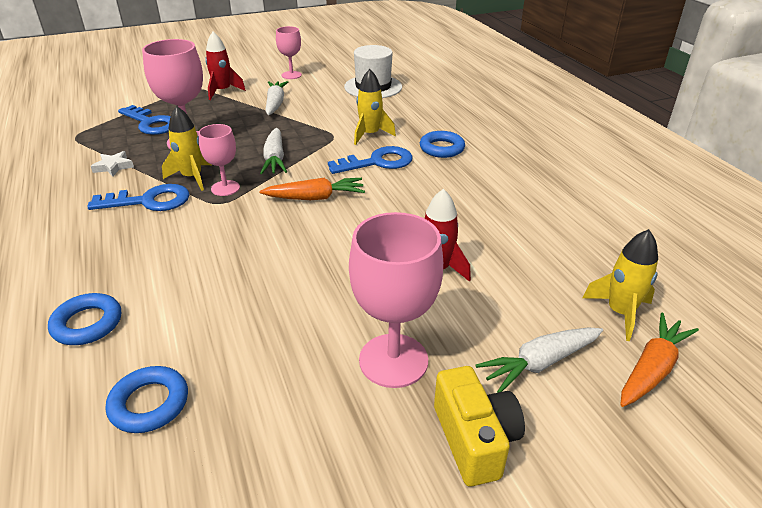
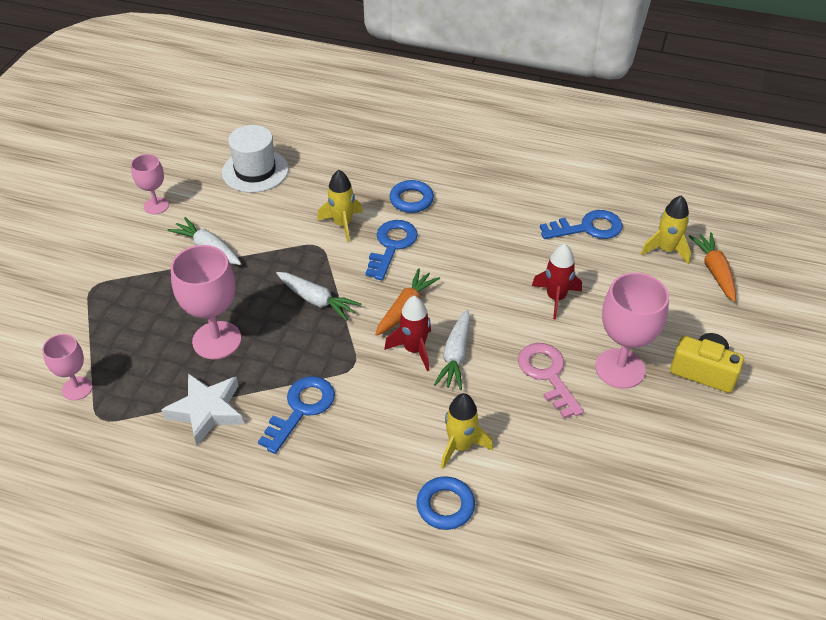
camera: 50 degrees left, 10 degrees up
white star [91,151,134,177] -> white star [161,373,244,446], size x1.84
blue ring [106,366,188,433] -> none
blue key [118,105,171,135] -> blue key moved to [540,210,623,239]
yellow rocket [162,106,212,191] -> yellow rocket moved to [441,393,493,469]
pink goblet [198,124,240,196] -> pink goblet moved to [42,334,92,401]
red rocket [205,32,246,100] -> red rocket moved to [384,296,431,371]
white carrot [475,328,603,393] -> white carrot moved to [434,310,470,390]
none -> pink key [518,343,584,419]

